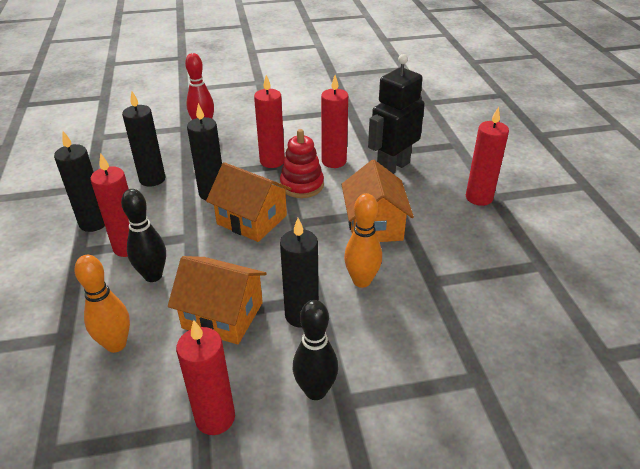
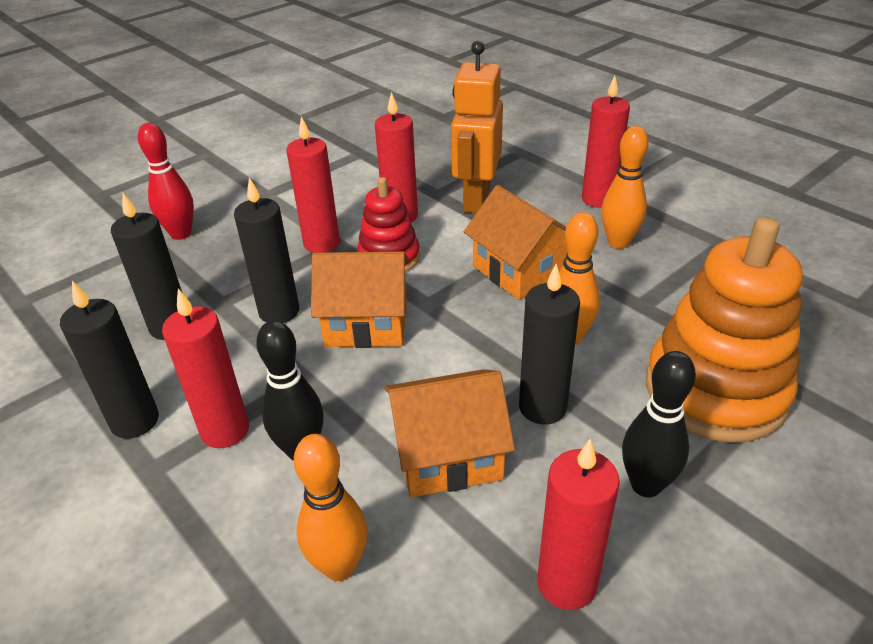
camera: 30 degrees left, 0 degrees up
black robot [368,54,425,174] -> orange robot [451,41,503,213]
none -> orange bowling pin [601,126,649,249]
none -> orange stacking toy [646,217,803,443]

